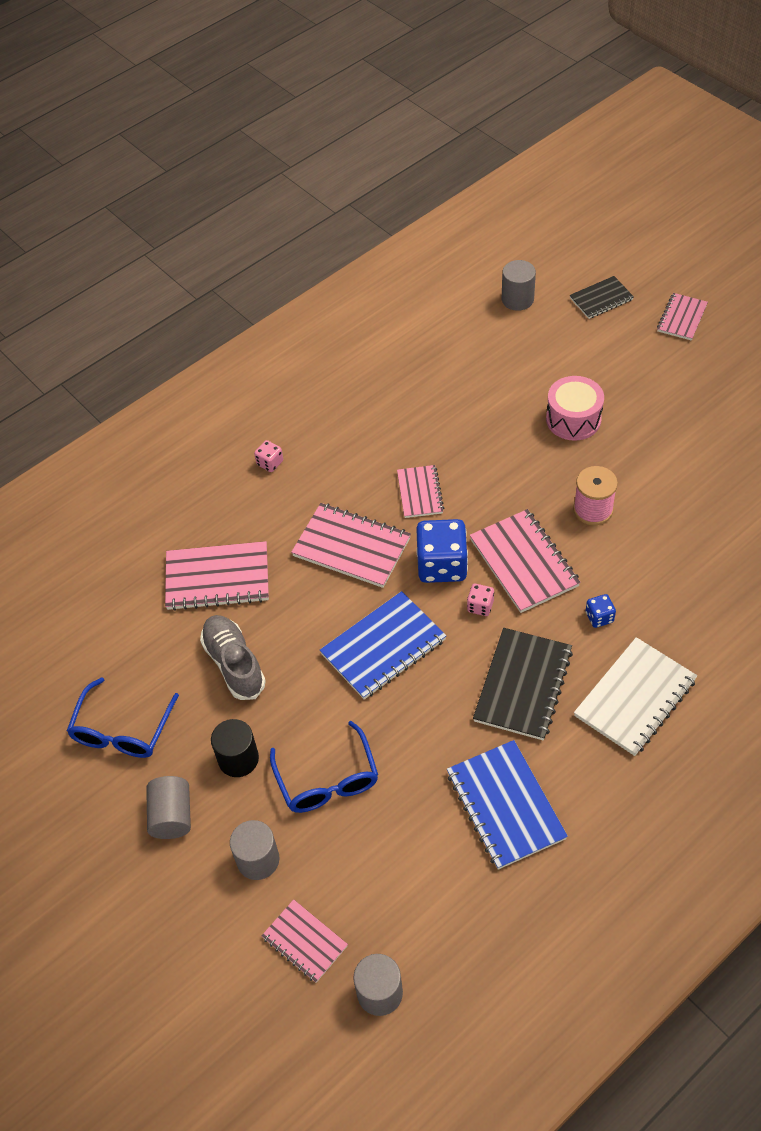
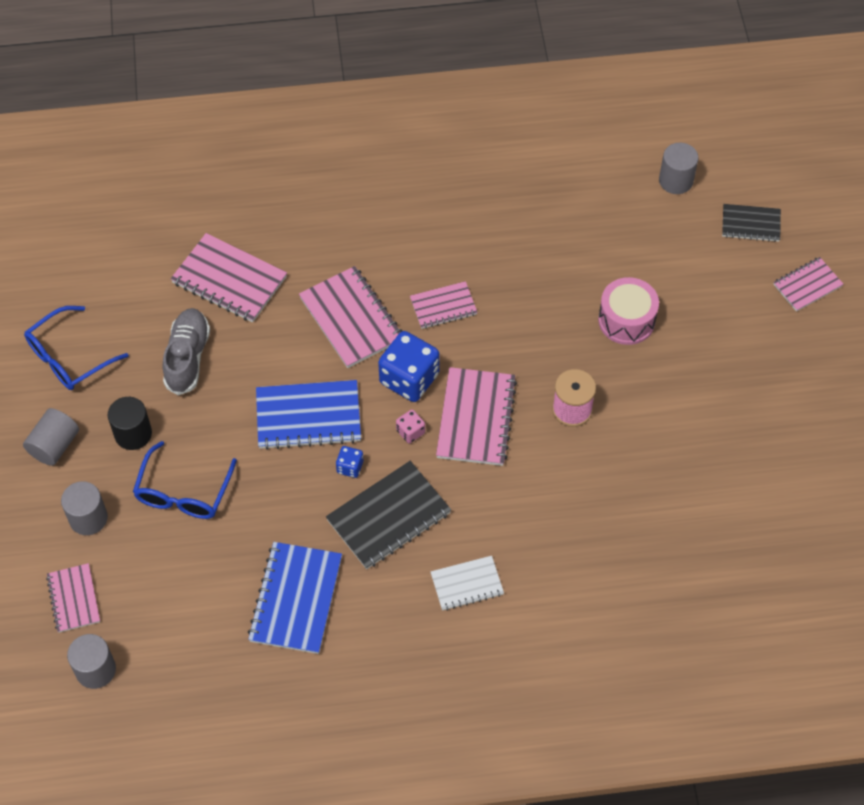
camera: 30 degrees right, 5 degrees up
pink dice [254,440,283,472] -> none
pink notebook [397,465,444,518] -> pink notebook turned 45 degrees clockwise [410,281,478,329]
white notebook [574,637,697,756] -> white notebook [431,556,504,611], size x0.60
blue dice [585,594,616,628] -> blue dice moved to [336,446,363,478]

